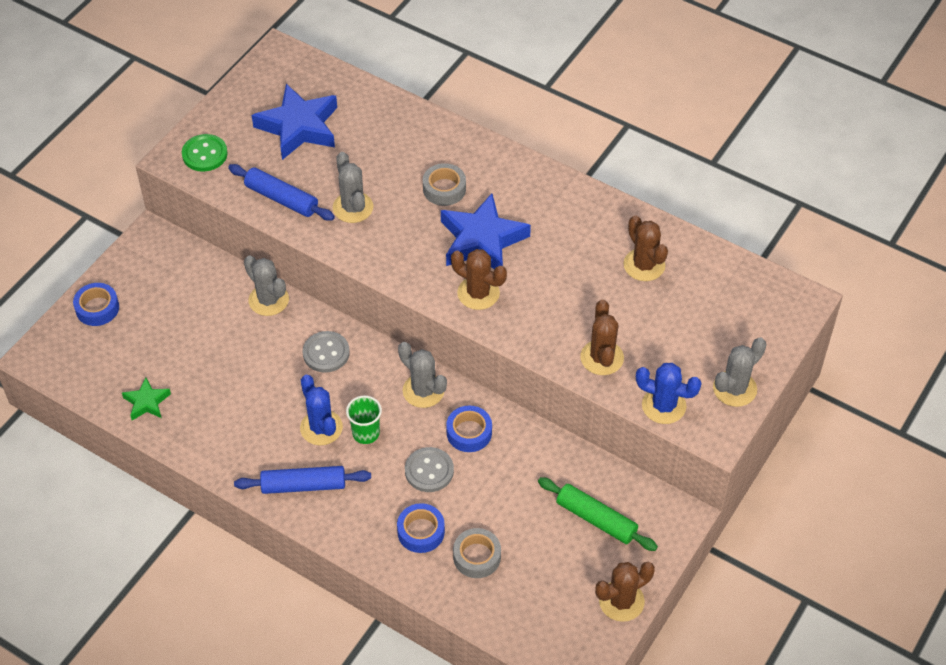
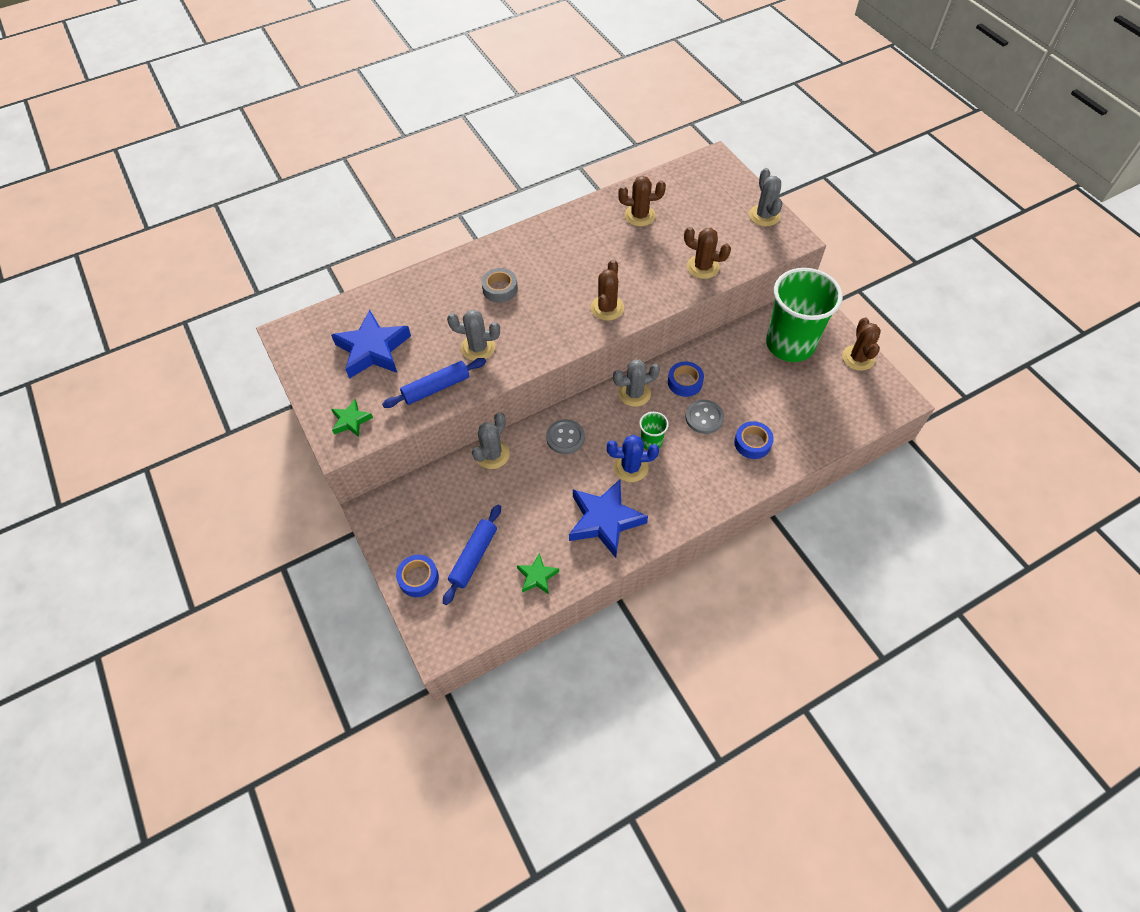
camera: 60 degrees left, 5 degrees up
green button [182,134,228,172] -> green star [331,399,373,437]
blue rolling pin [234,466,371,494] -> blue rolling pin moved to [443,505,501,605]
grey cactus [244,256,289,316] -> grey cactus turned 45 degrees counterclockwise [472,412,510,469]
blue star [441,193,531,269] -> blue star moved to [569,479,648,558]
brown cactus [451,249,507,310] -> brown cactus turned 45 degrees counterclockwise [591,260,624,321]
grey tape [453,528,501,578] -> none
green rolling pin [538,477,658,551] -> green cup [766,268,843,362]
blue cactus [636,363,702,424] -> none

